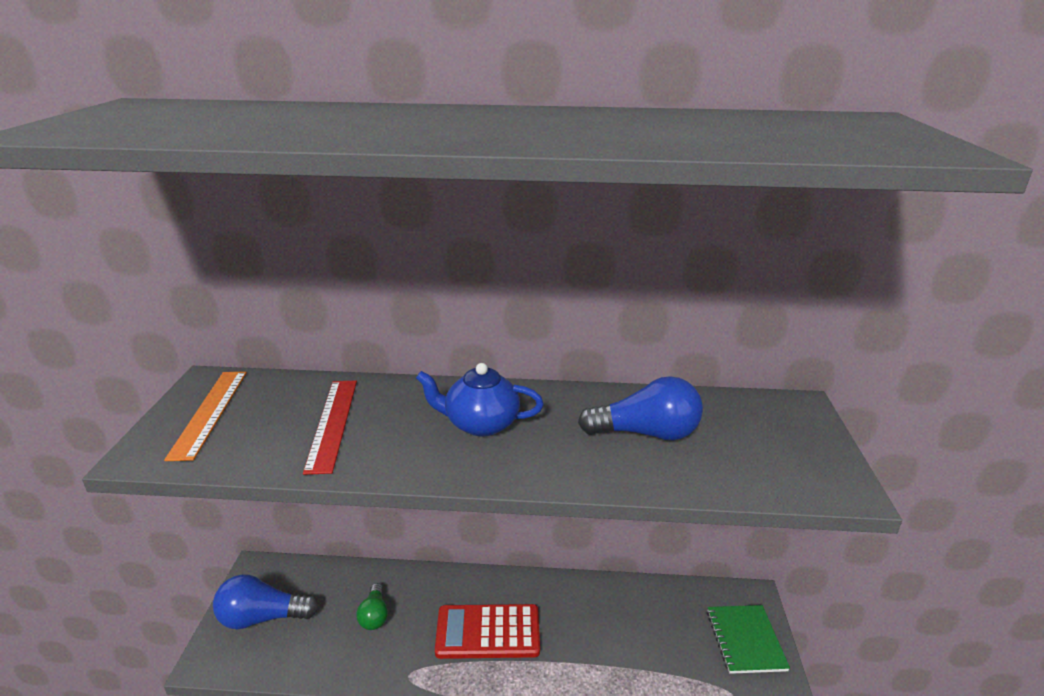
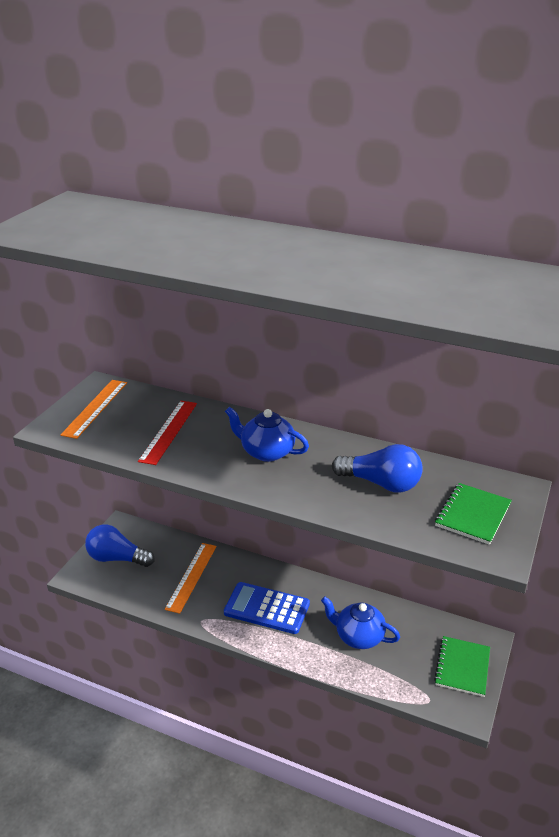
camera: 20 degrees right, 5 degrees up
green light bulb [356,583,388,630] -> orange ruler [165,543,217,614]
red calculator [435,604,540,659] -> blue calculator [224,582,310,634]
none -> blue teapot [321,596,400,649]
none -> green notebook [435,483,512,545]

